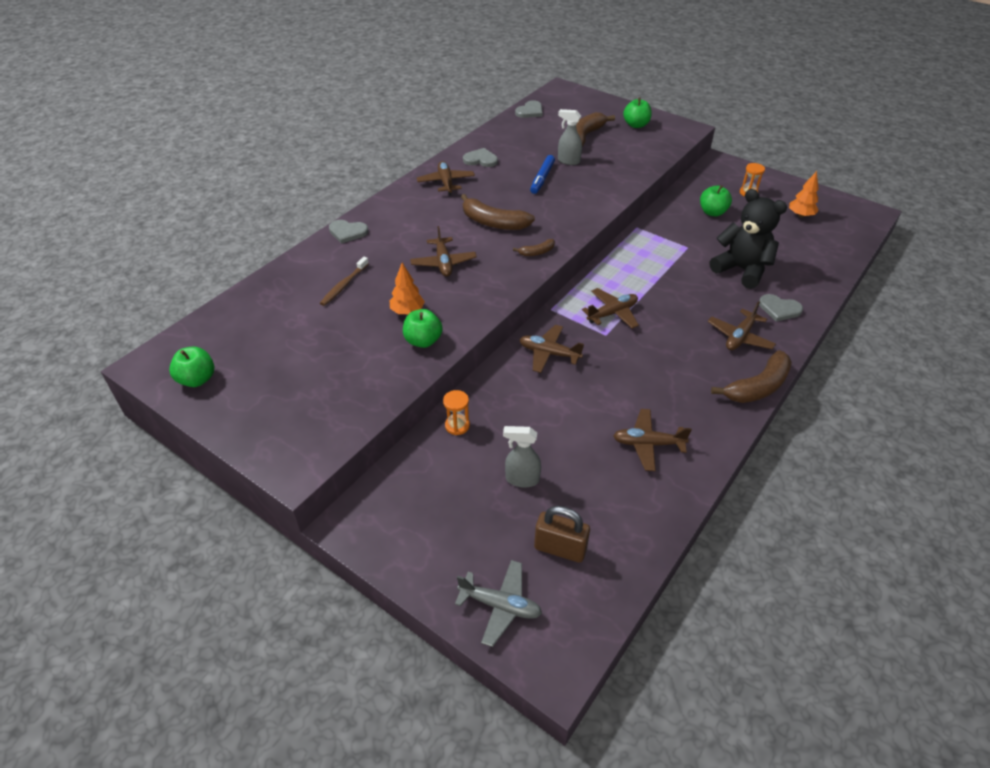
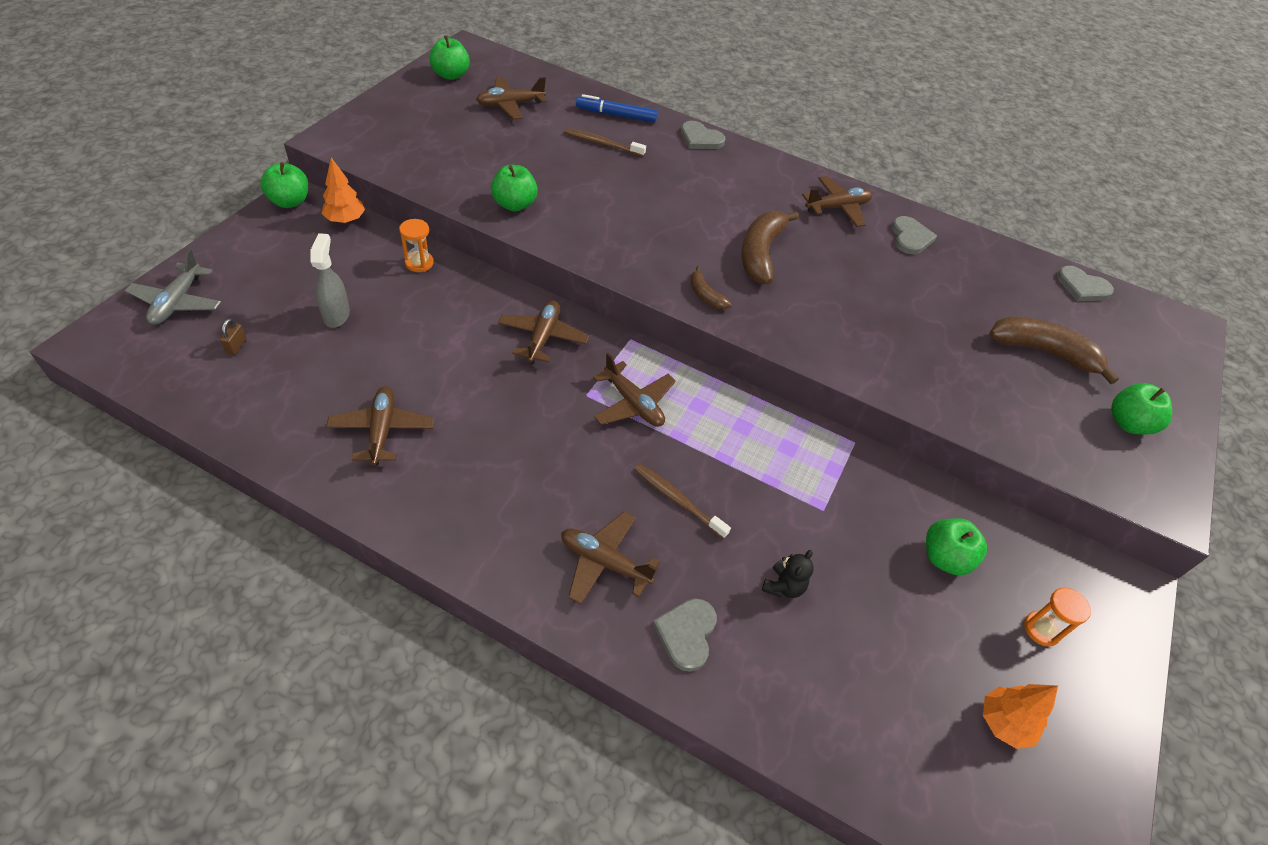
camera: 75 degrees right, 5 degrees up
grey heart [329,220,368,244] -> grey heart turned 60 degrees counterclockwise [681,121,725,149]
orange tree [390,263,425,315] -> orange tree moved to [321,158,365,223]
brown plane [410,226,477,277] -> brown plane moved to [476,77,546,119]
blue marker [530,155,555,194] -> blue marker moved to [576,94,658,122]
brown padlock [534,506,590,563] -> brown padlock [220,318,247,355], size x0.46
grey spray bottle [558,109,582,165] -> none
black teddy bear [710,189,787,289] -> black teddy bear [762,550,814,598], size x0.42
brown banana [711,350,792,403] -> none
none -> green apple [260,162,308,208]
none -> brown toothbrush [634,464,731,539]

